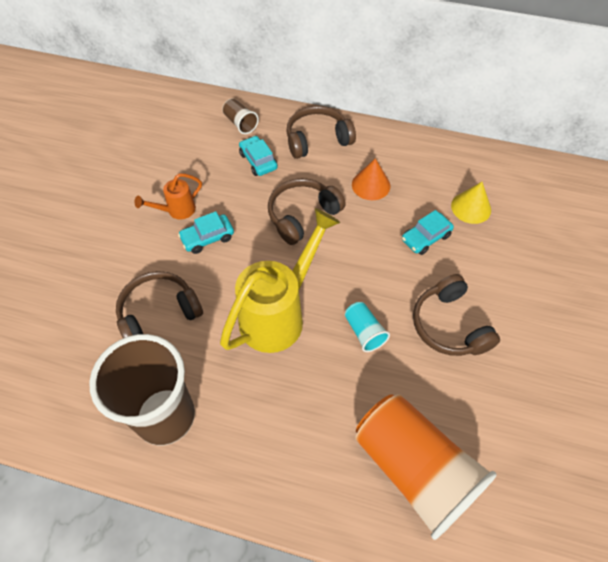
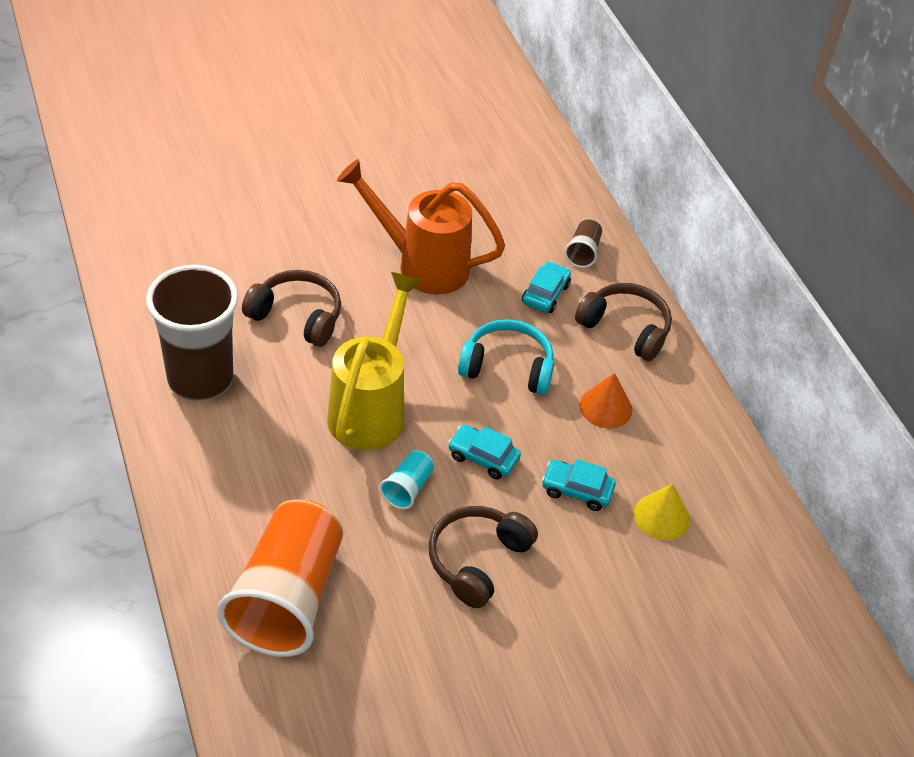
camera: 50 degrees right, 10 degrees down
orange watering can [135,173,202,220] -> orange watering can [337,159,505,295], size x2.07
turquoise car [178,211,234,254] -> turquoise car moved to [448,425,521,479]
yellow watering can [220,208,340,353] -> yellow watering can turned 75 degrees counterclockwise [327,272,423,451]
brown headphones [268,178,346,245] -> turquoise headphones [458,319,554,395]

